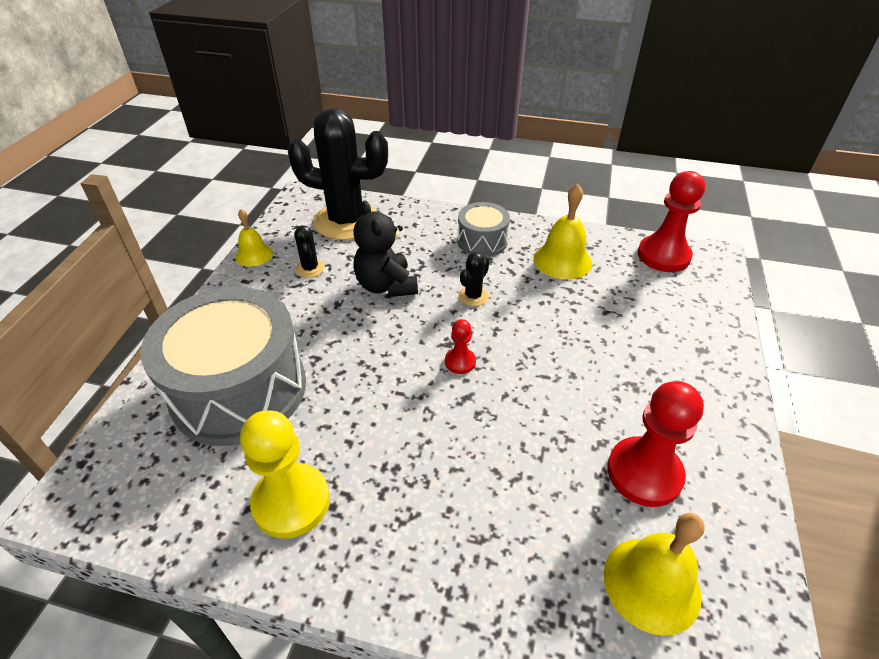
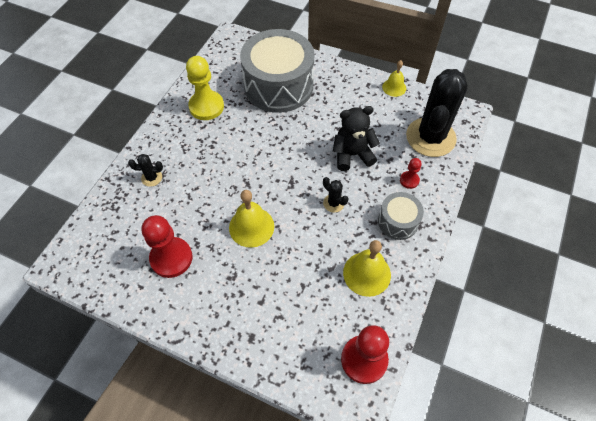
camera: 100 degrees right, 15 degrees up
black cactus [294,226,325,278] -> black cactus moved to [128,154,163,187]
red pawn [445,319,476,374] -> red pawn moved to [400,158,422,189]
yellow bell [604,513,705,636] -> yellow bell moved to [229,190,274,248]

